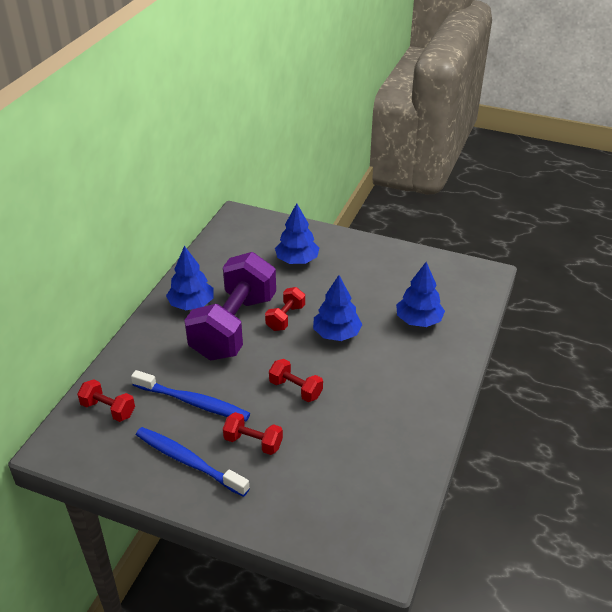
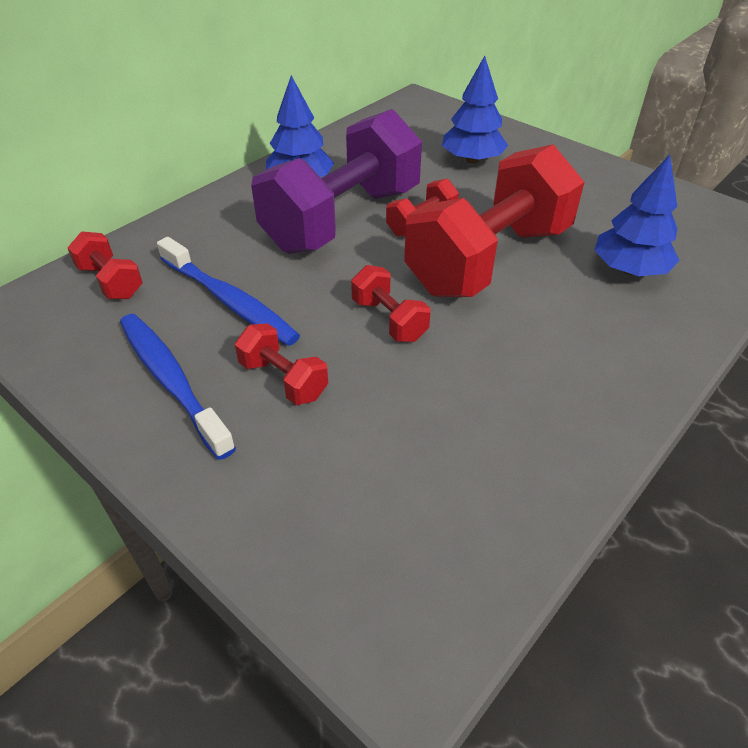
camera: 20 degrees right, 5 degrees up
blue tree [313,275,363,341] -> red dumbbell [404,144,584,297]

